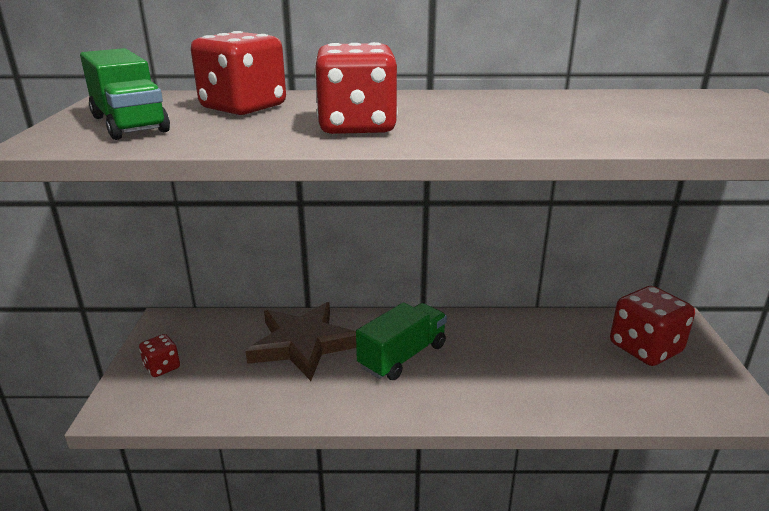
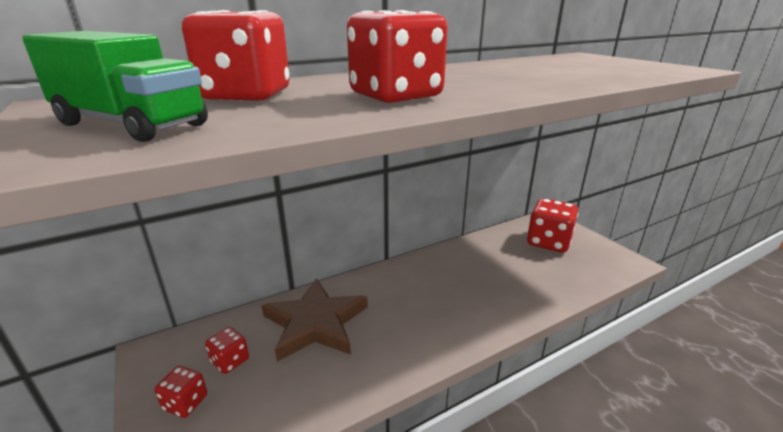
camera: 30 degrees left, 0 degrees up
green truck [356,302,447,380] -> none
none -> red dice [205,327,249,374]

